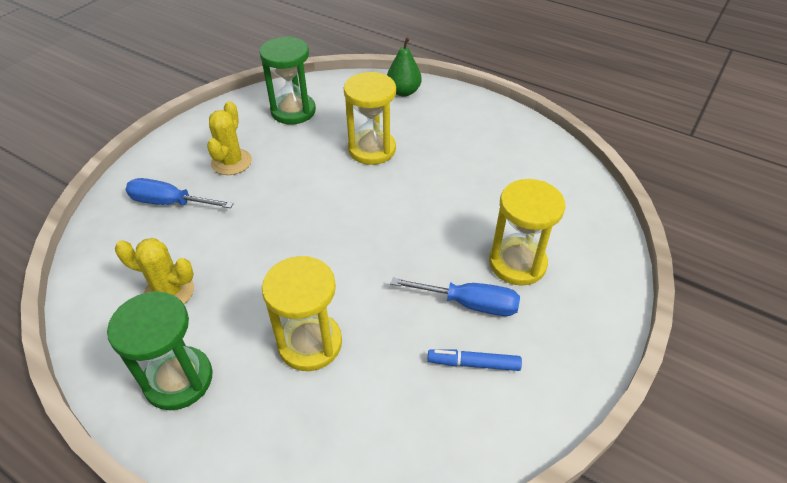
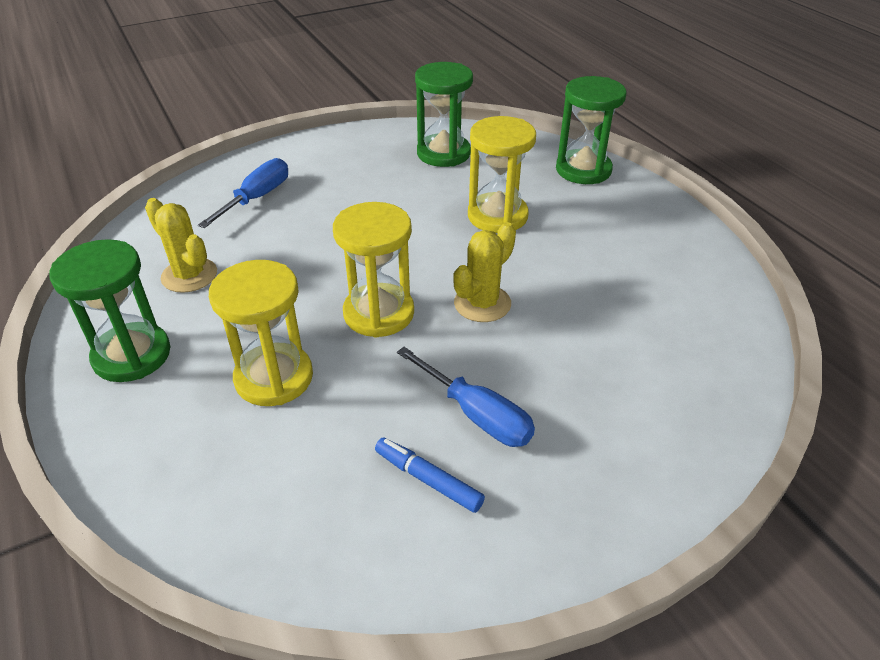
camera: 30 degrees right, 5 degrees down
blue screwdriver [125,178,234,208] -> blue screwdriver turned 75 degrees clockwise [198,158,288,228]
yellow cactus [207,101,252,175] -> yellow cactus moved to [453,222,516,322]
green pear [387,38,422,97] -> green hourglass [556,76,626,184]
yellow hourglass [489,179,566,286] -> yellow hourglass moved to [333,202,414,337]

